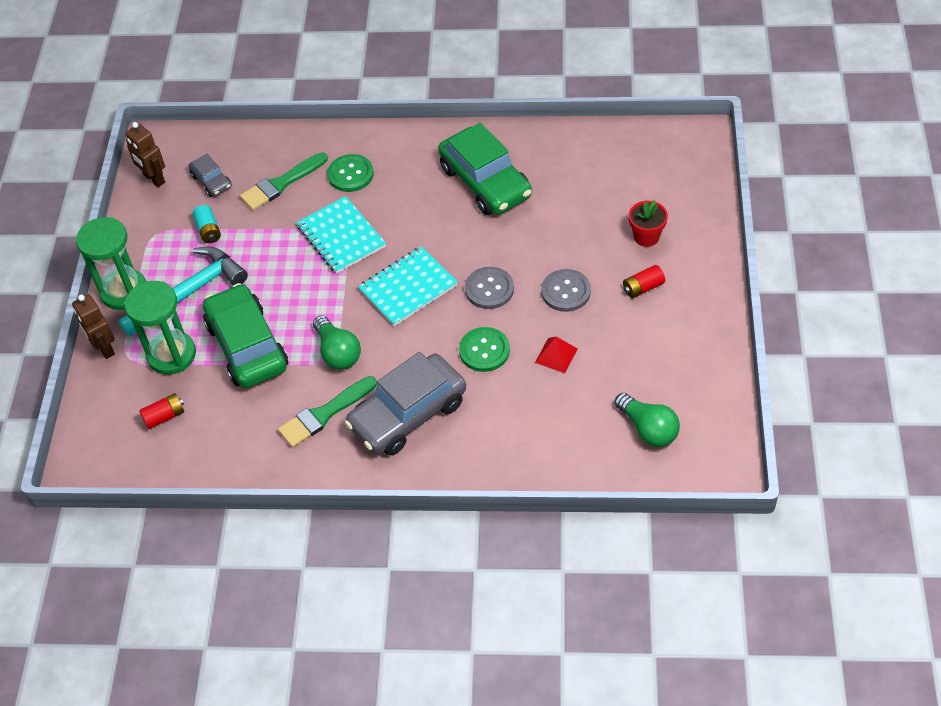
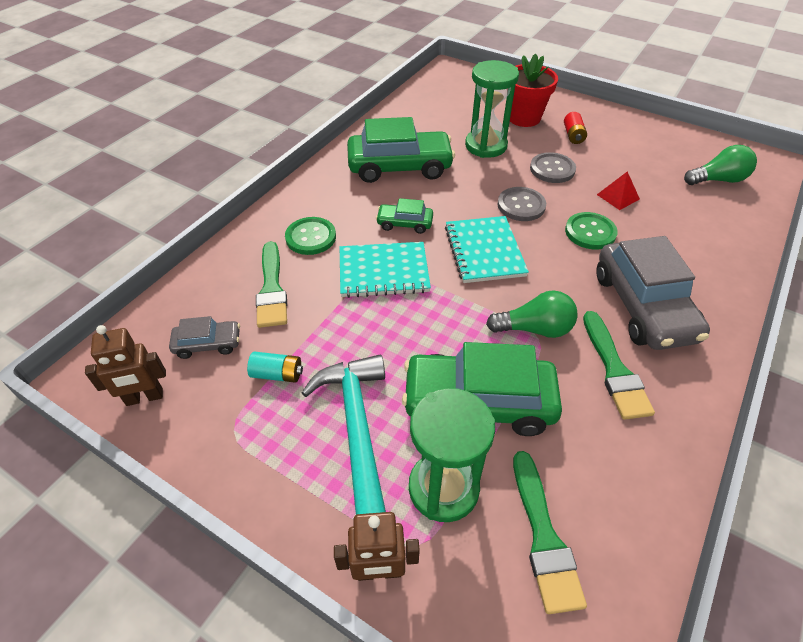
camera: 65 degrees left, 5 degrees down
green hourglass [76,217,146,310] -> green hourglass moved to [465,60,519,158]
red battery [139,393,184,429] -> green brush [513,451,587,614]
red flower pot [629,200,668,247] -> red flower pot [510,53,558,127], size x1.55
none -> green car [376,198,433,234]

